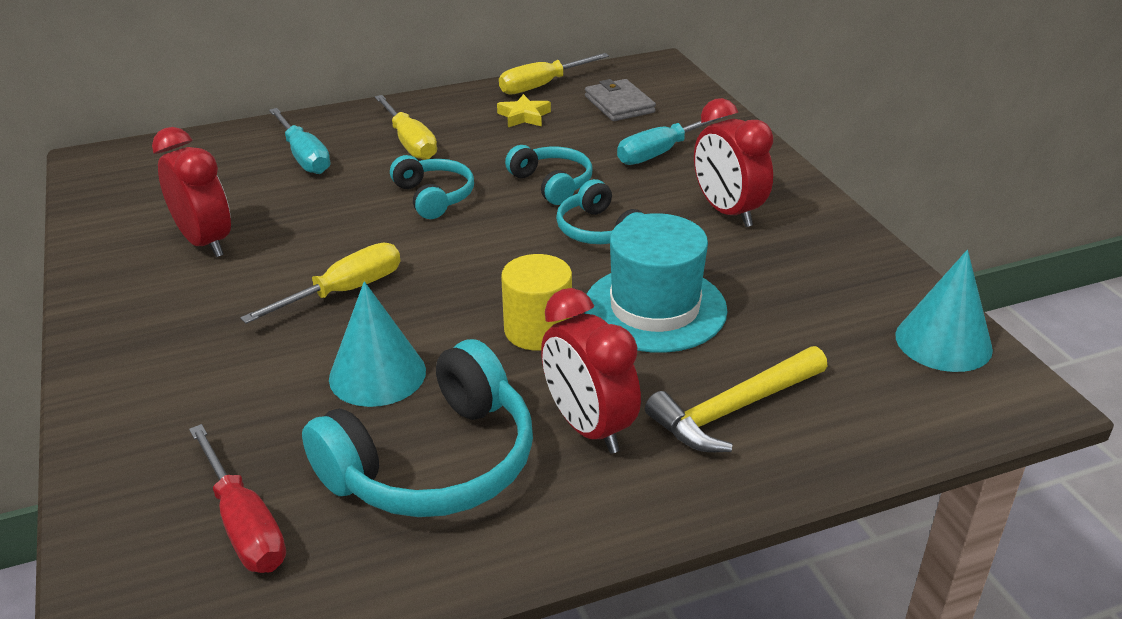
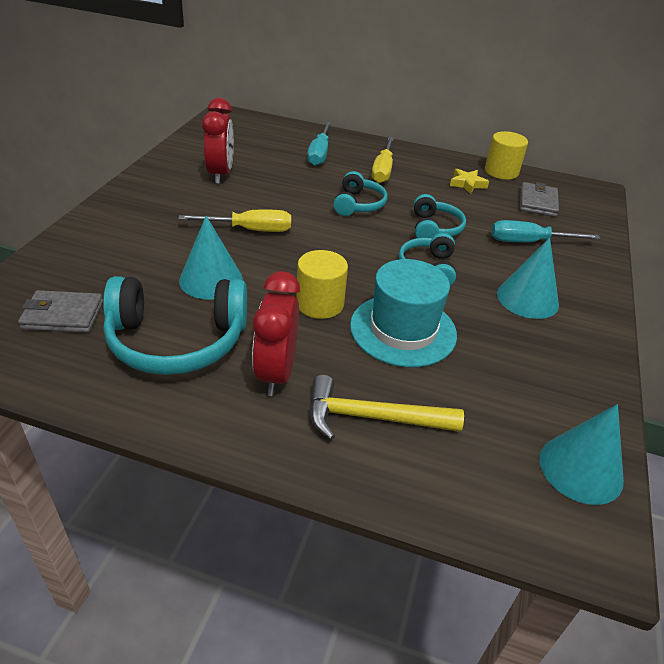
camera: 35 degrees right, 5 degrees up
red screwdriver [189,424,286,573] -> grey wallet [18,290,103,333]
yellow screwdriver [499,53,609,95] -> yellow cylinder [485,131,528,180]
red clock [694,98,773,227] -> turquoise cone [497,237,559,319]

